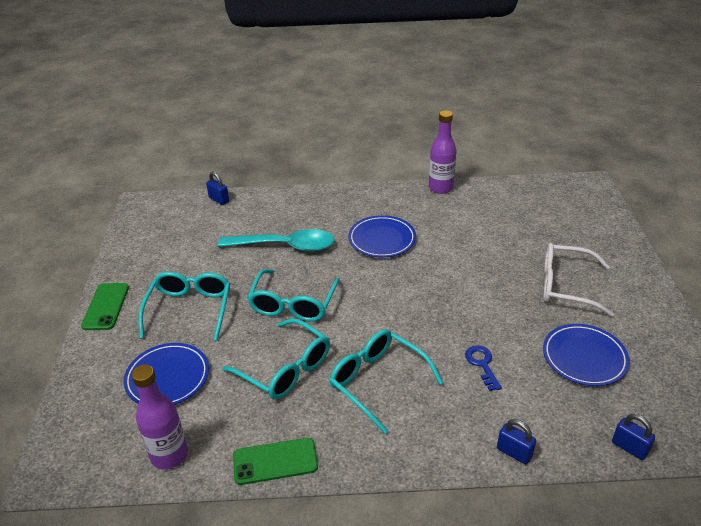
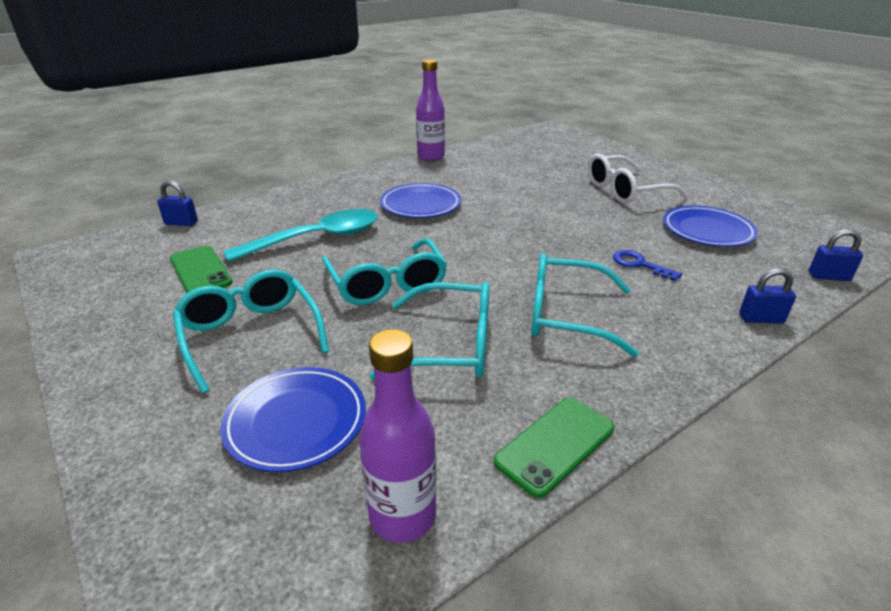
camera: 35 degrees left, 5 degrees down
green phone [81,283,129,330] -> green phone moved to [170,246,233,293]

